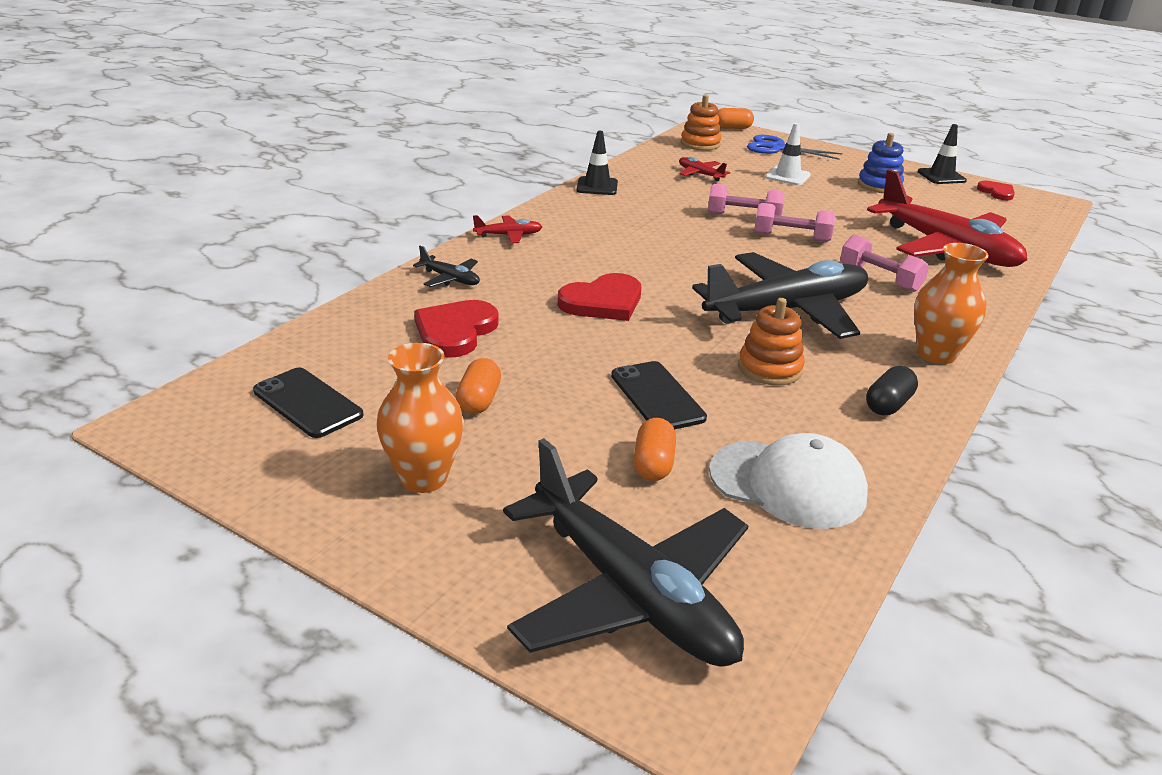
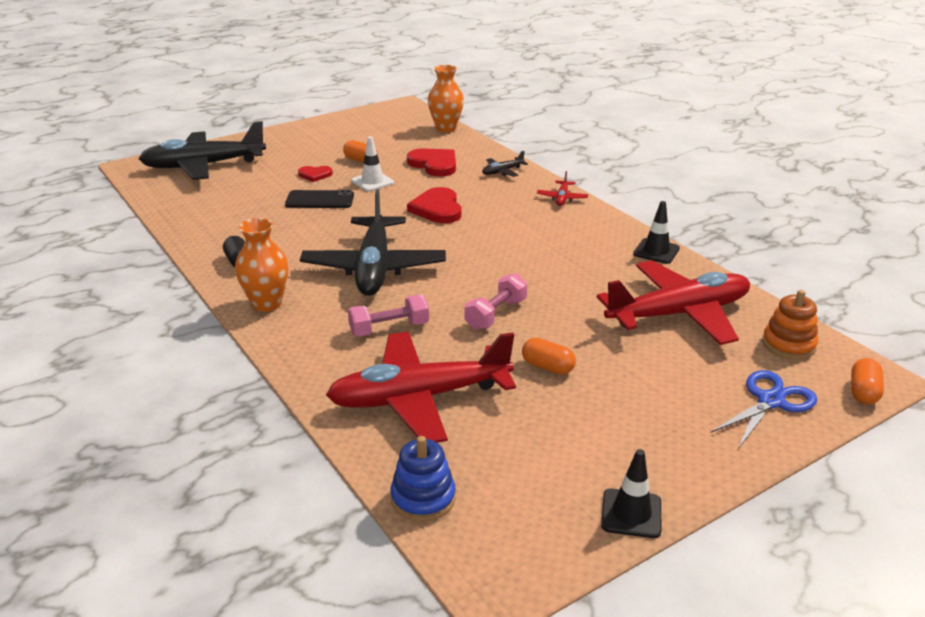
camera: 115 degrees right, 0 degrees up
black phone [253,368,363,438] -> none
orange vase [376,343,464,493] -> orange vase moved to [428,65,464,132]
orange capsule [634,418,676,481] -> orange capsule moved to [522,338,576,375]
red plane [679,157,730,181] -> red plane [597,260,750,345], size x2.45
pink dumbbell [708,184,785,216] -> none
white cap [709,433,868,529] -> none
orange stacking toy [738,298,805,385] -> none
white traffic cone [765,123,811,185] -> white traffic cone moved to [351,137,394,191]
blue stacking toy [858,133,904,193] -> blue stacking toy moved to [390,436,456,522]
red heart [977,181,1015,200] -> red heart moved to [298,166,333,182]

